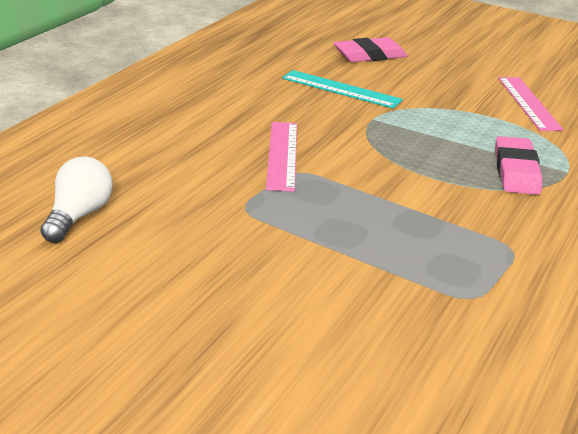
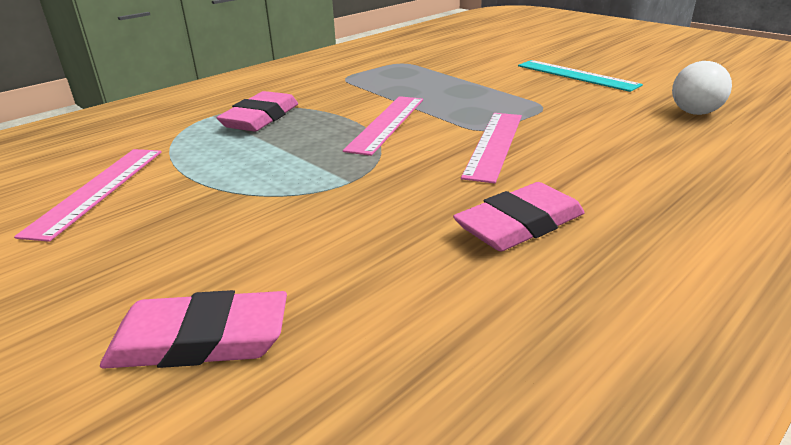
camera: 160 degrees left, 0 degrees up
turquoise ruler [282,70,403,108] -> turquoise ruler moved to [518,60,643,92]
none -> pink ruler [343,96,423,156]
none -> pink eraser [453,182,585,251]

